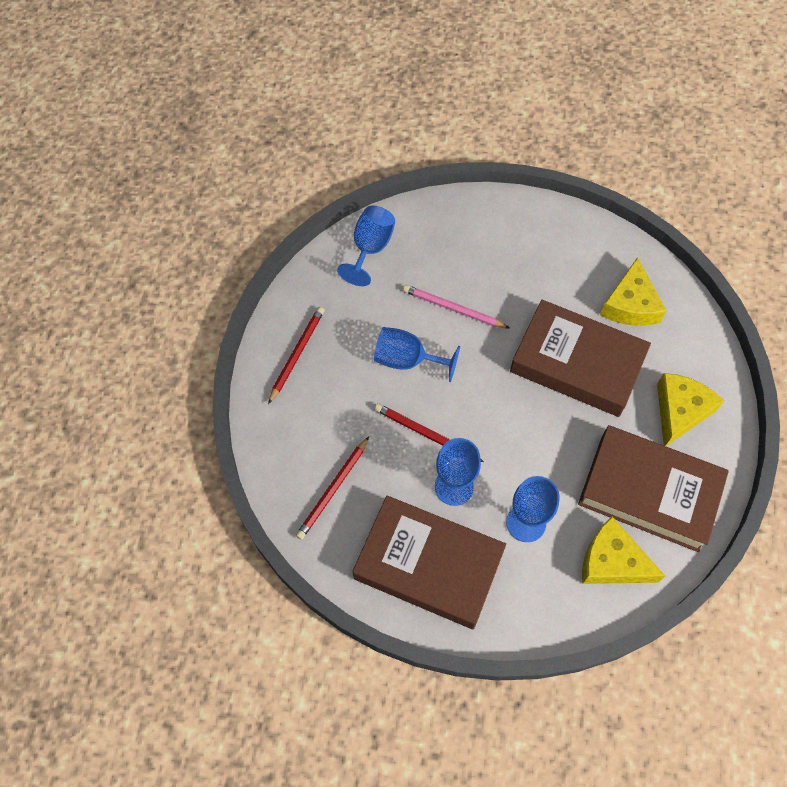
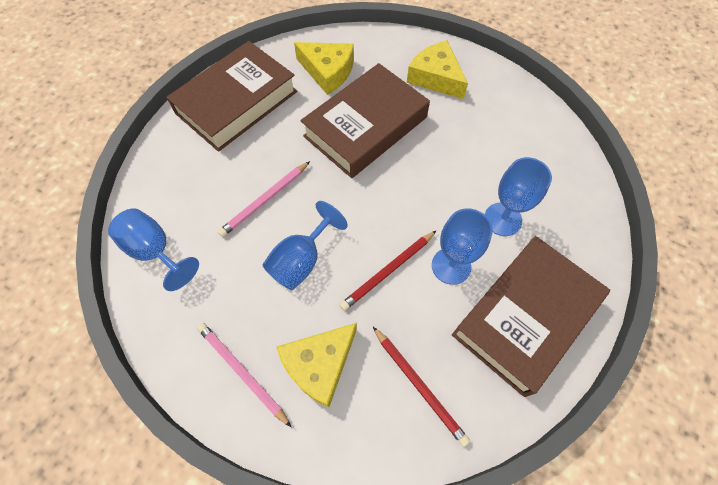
camera: 70 degrees left, 0 degrees up
red pencil [268,307,324,404] -> pink pencil [197,323,291,427]
brown book [578,425,729,552] -> brown book moved to [166,41,297,152]
yellow cheese [582,517,665,584] -> yellow cheese moved to [277,323,357,407]

